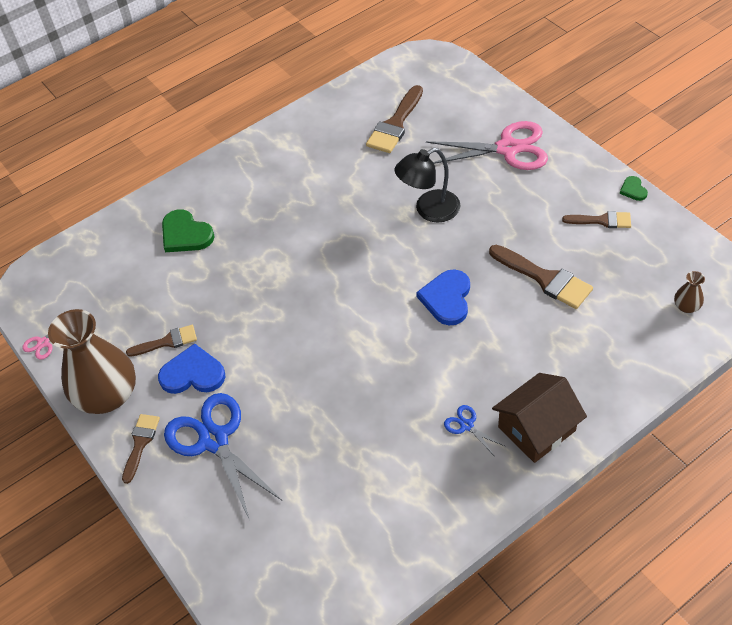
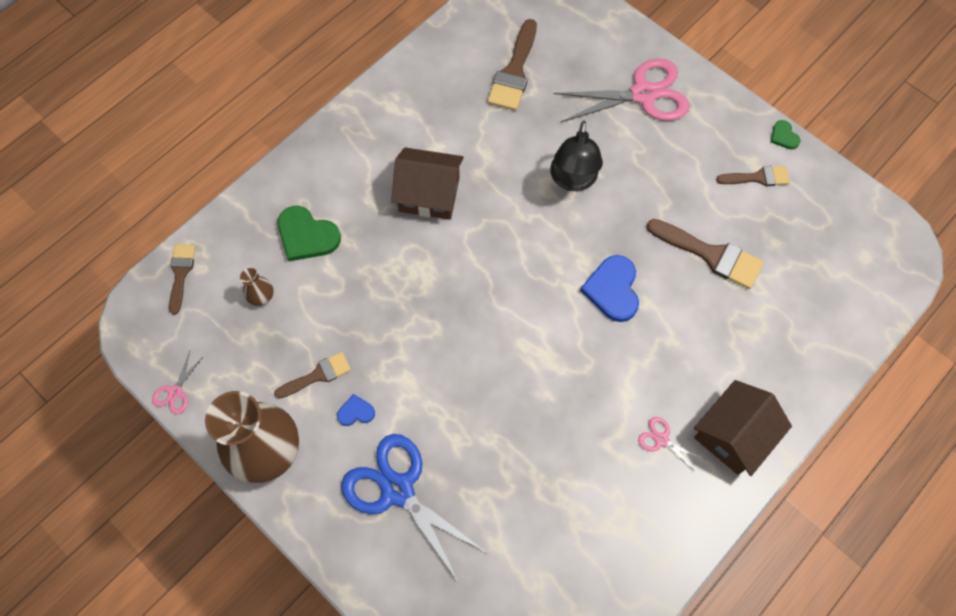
camera: 15 degrees left, 15 degrees up
brown brush [122,414,160,484] -> brown brush moved to [169,244,196,315]
blue heart [158,343,226,394] -> blue heart [337,394,375,426], size x0.52
black lamp [395,148,460,223] -> black lamp turned 45 degrees counterclockwise [550,121,603,191]
blue scissors [444,405,504,455] -> pink scissors [638,417,706,473]
brown vase [674,271,705,313] -> brown vase moved to [240,268,273,306]
none -> brown house [391,148,464,220]

